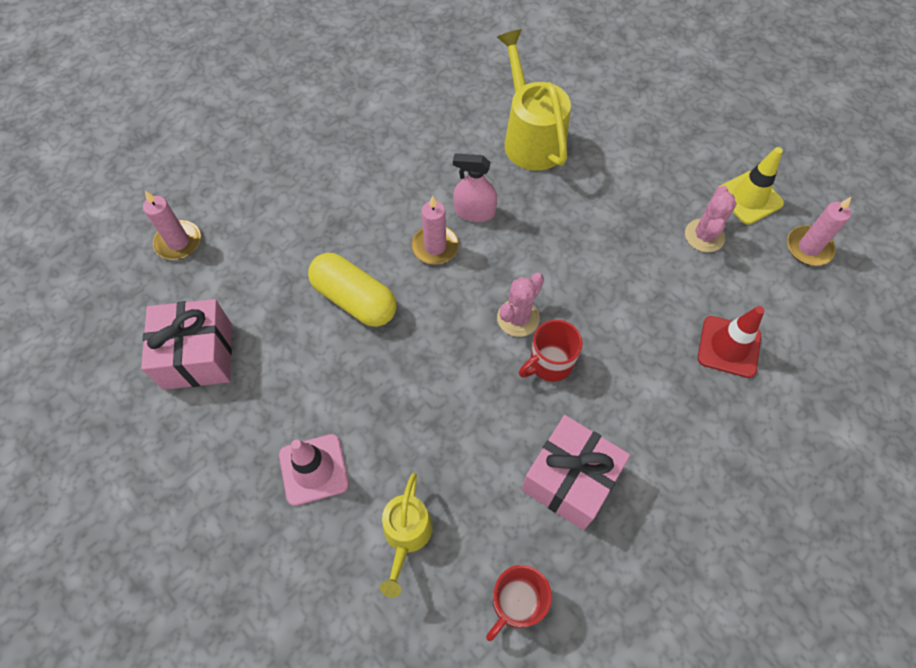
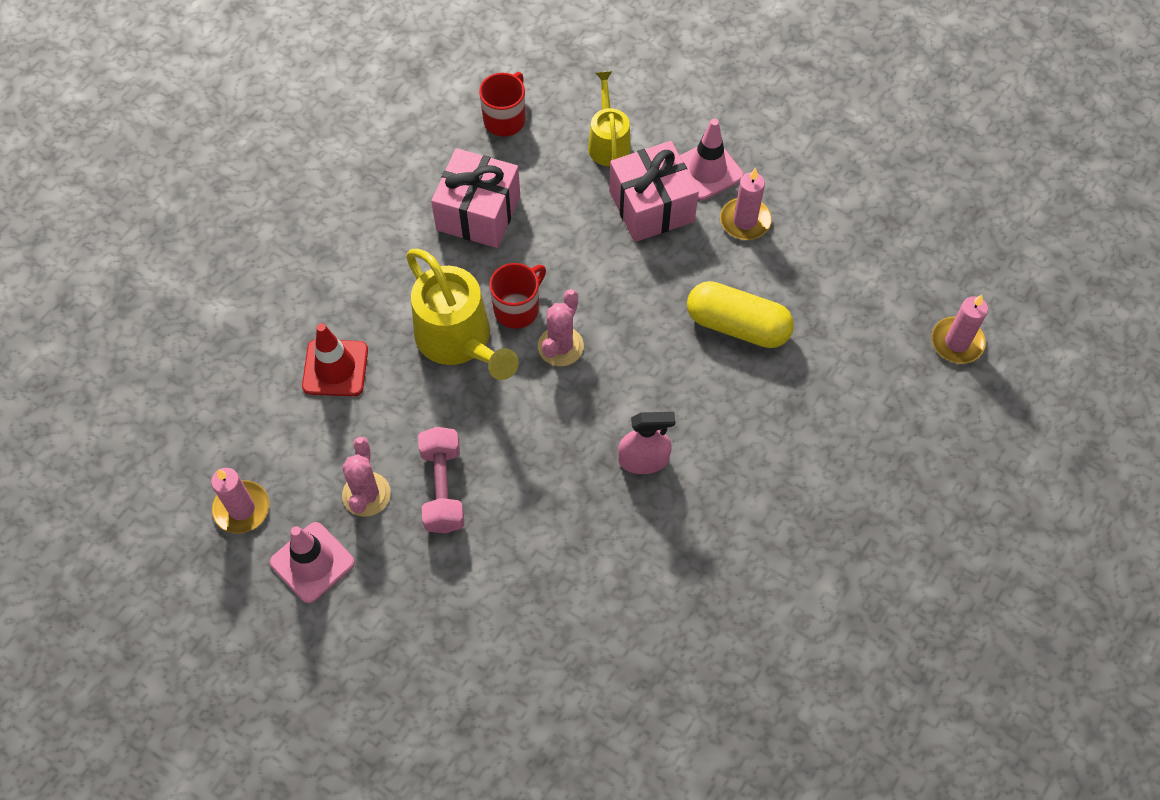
camera: 165 degrees right, 0 degrees up
pink gift [141,299,232,390] -> pink gift moved to [609,141,699,242]
pink candle [411,196,459,265] -> pink candle moved to [720,168,771,240]
yellow watering can [497,29,571,171] -> yellow watering can moved to [406,249,519,380]
yellow traffic cone [719,147,784,225] -> pink traffic cone [270,522,355,603]
none -> pink dumbbell [418,427,464,534]

